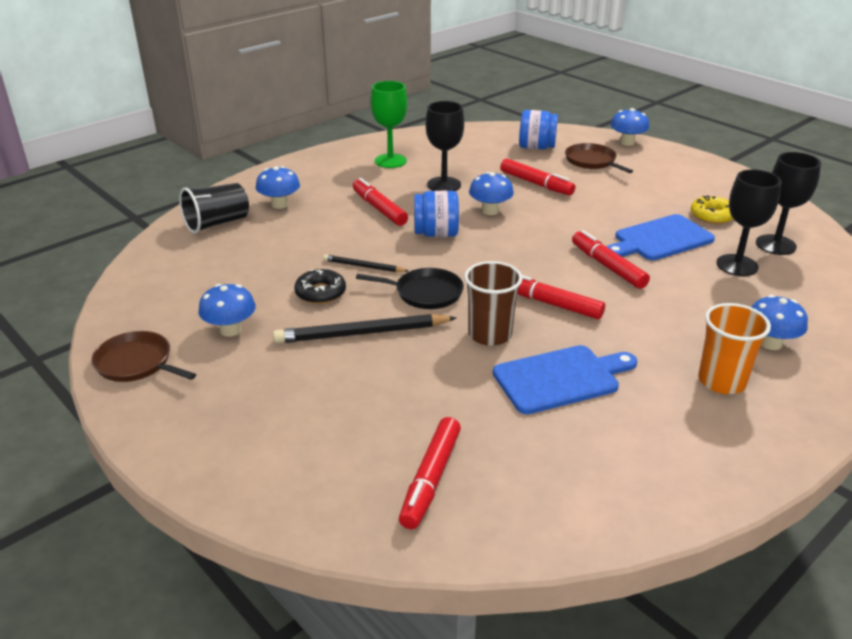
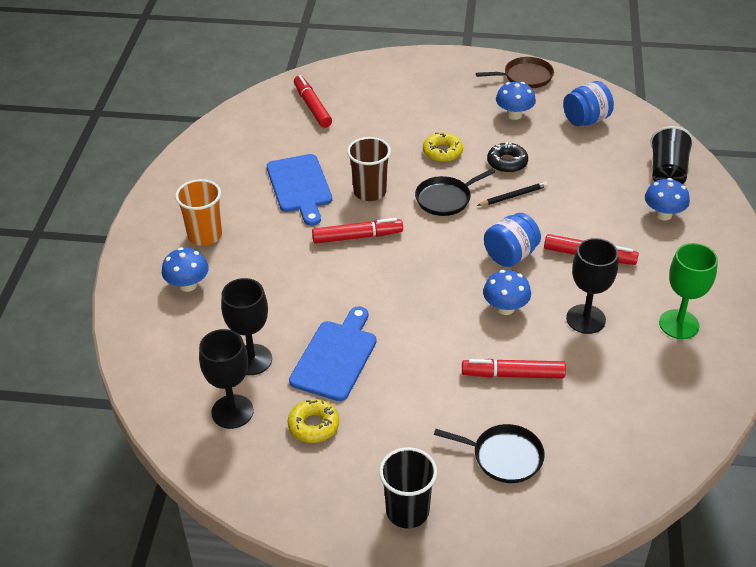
camera: 140 degrees right, 10 degrees up
black pencil [273,314,457,344] -> yellow donut [423,132,463,162]
blue cutting board [493,345,637,414] -> blue cutting board turned 45 degrees counterclockwise [267,154,332,226]
blue jar [519,110,558,149] -> blue jar moved to [563,81,614,126]
brown pan [565,143,633,173] -> black pan [434,424,545,483]
red marker [572,230,650,289] -> none
blue mushroom [611,108,649,146] -> none
none -> black cup [379,447,437,528]

